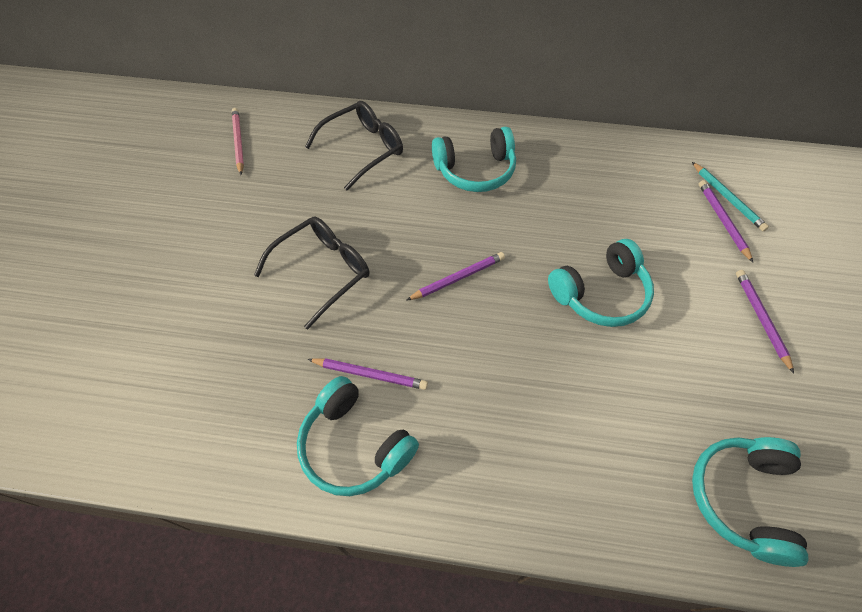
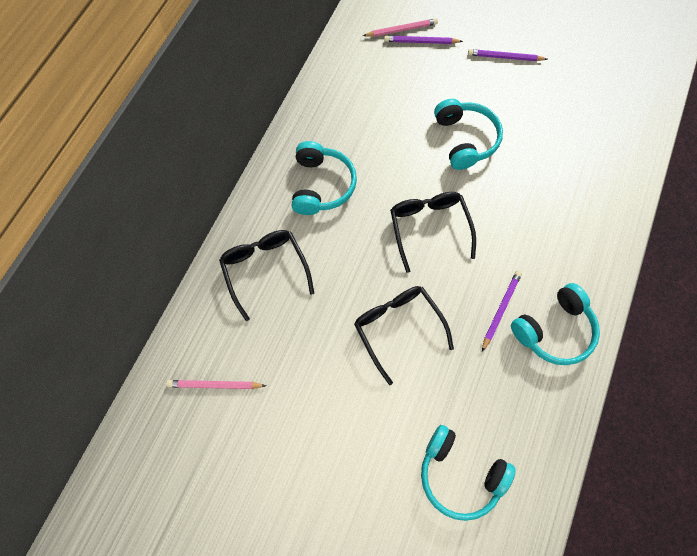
camera: 75 degrees left, 10 degrees up
purple pencil [406,252,505,301] -> black glasses [390,192,476,273]
turquoise pencil [692,162,769,231] -> pink pencil [363,18,438,37]
turquoise headphones [692,437,809,567] -> turquoise headphones moved to [421,425,516,521]

